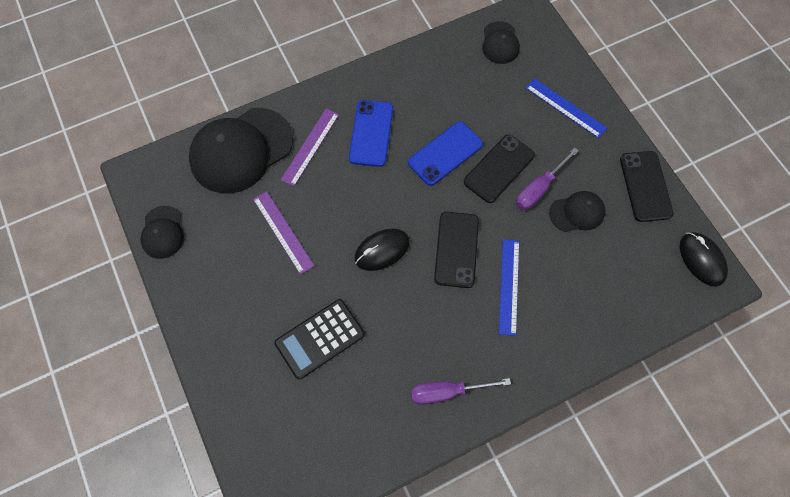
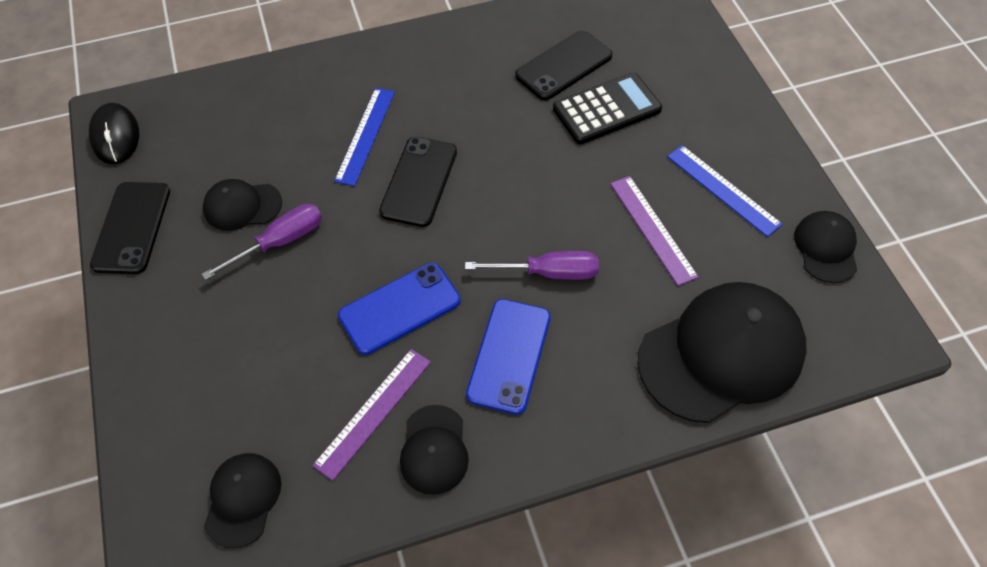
camera: 170 degrees left, 10 degrees down
purple ruler [281,109,339,186] -> purple ruler moved to [312,349,431,481]
black mouse [354,228,410,271] -> none
purple screwdriver [411,378,511,405] -> purple screwdriver moved to [465,251,599,280]
black phone [464,134,535,203] -> black phone moved to [515,30,613,100]
blue ruler [525,78,607,138] -> blue ruler moved to [667,145,783,237]
none -> black cap [400,405,469,495]

